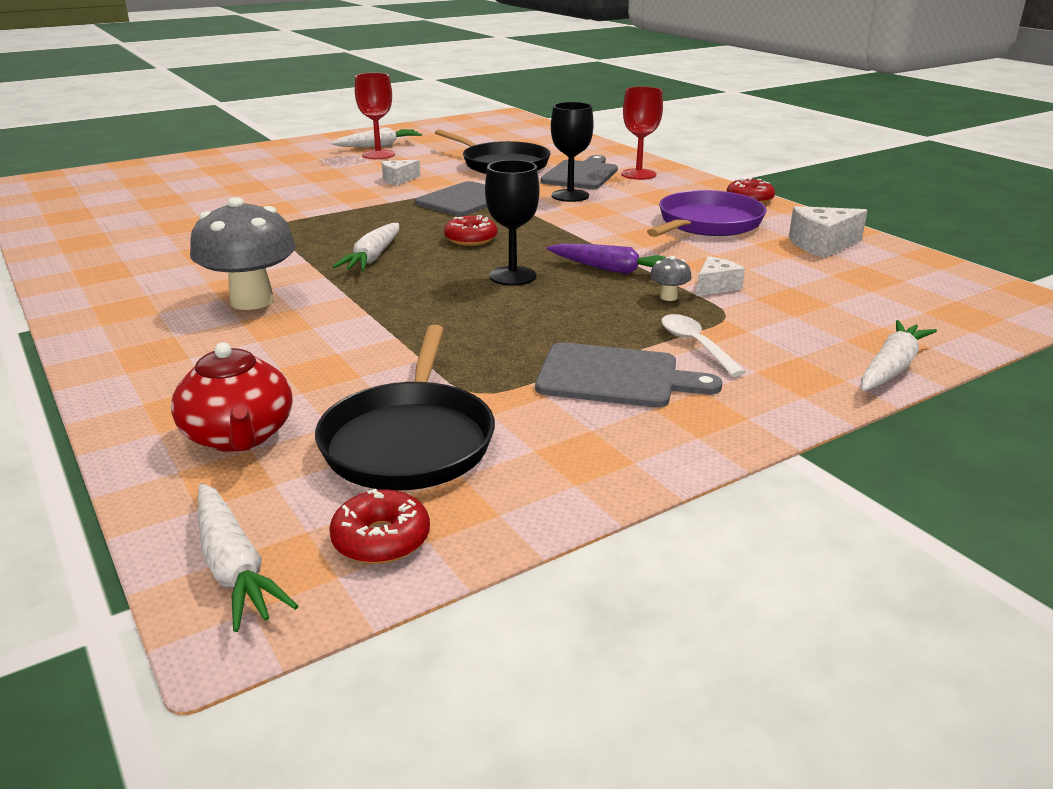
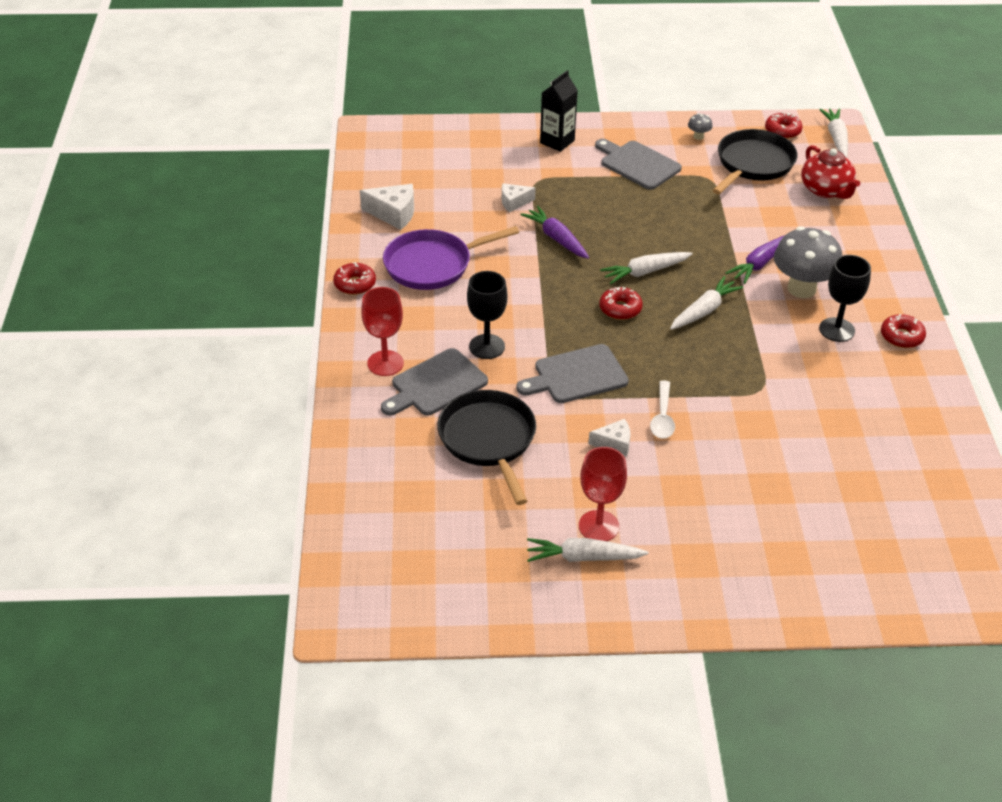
camera: 150 degrees left, 15 degrees up
red teapot [171,342,292,452] -> red teapot turned 150 degrees clockwise [801,145,860,199]
black goblet [485,160,539,286] -> black goblet moved to [819,255,871,342]
grey mushroom [650,256,692,301] -> grey mushroom moved to [688,113,713,140]
white spoon [661,314,746,376] -> white spoon moved to [650,380,675,439]
white carrot [861,320,937,391] -> white carrot moved to [600,252,693,284]
none -> black carton [540,70,578,152]
none -> purple carrot [726,235,785,284]
none -> red donut [881,314,926,348]

